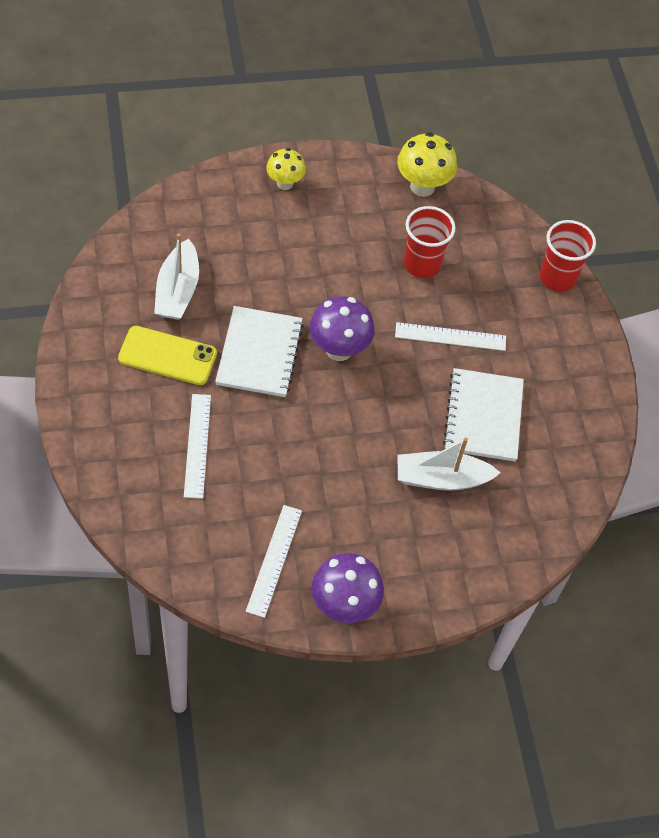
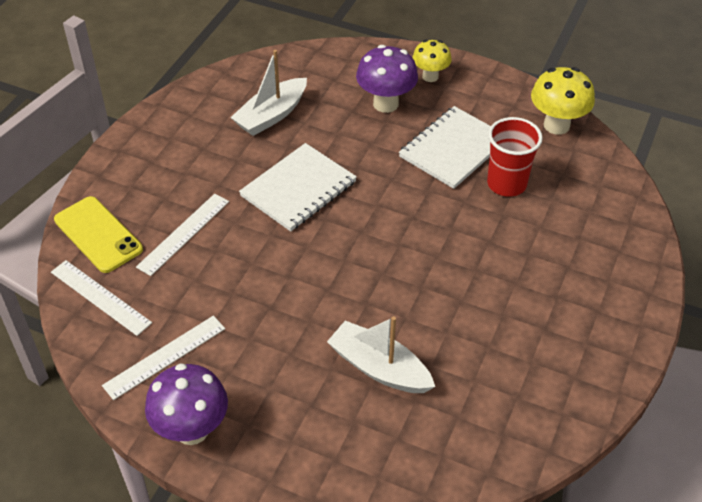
camera: 40 degrees right, 10 degrees down
yellow phone [118,326,217,385] -> yellow phone moved to [54,196,143,273]
purple mushroom [310,296,375,361] -> purple mushroom moved to [356,45,418,113]
white ruler [395,322,506,351] -> white ruler moved to [51,260,152,336]
white notebook [443,368,524,462] -> white notebook moved to [399,106,491,189]
red cup [540,220,596,292] -> none

